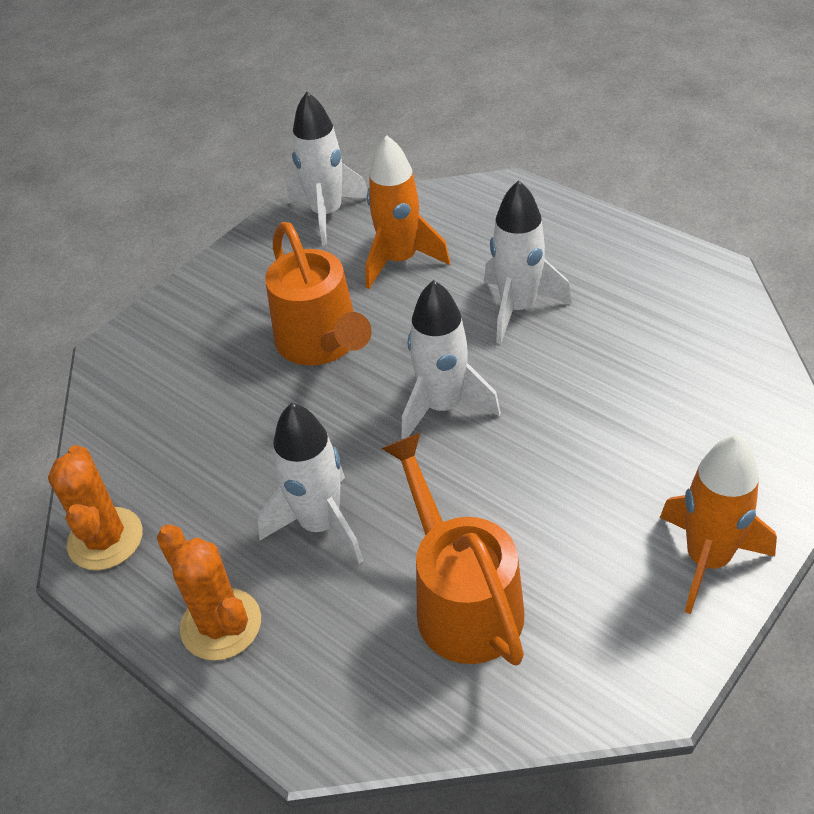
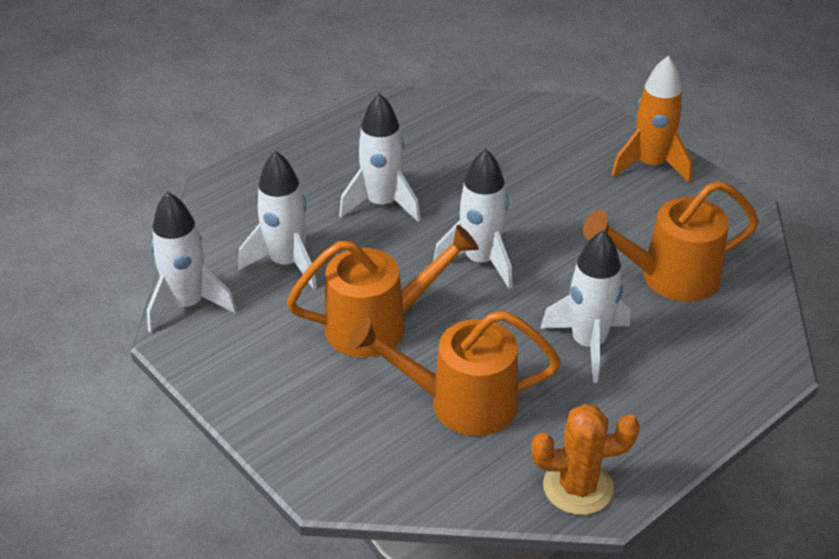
camera: 85 degrees left, 5 degrees down
orange cactus [157,524,261,661] -> none
orange rocket [365,135,450,289] -> white rocket [238,151,317,290]
none -> orange watering can [349,310,561,436]

